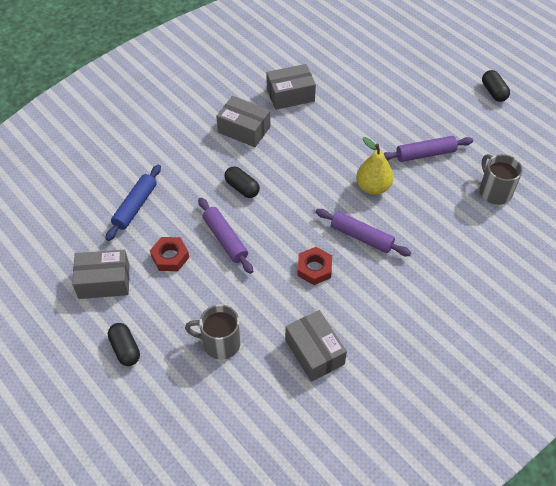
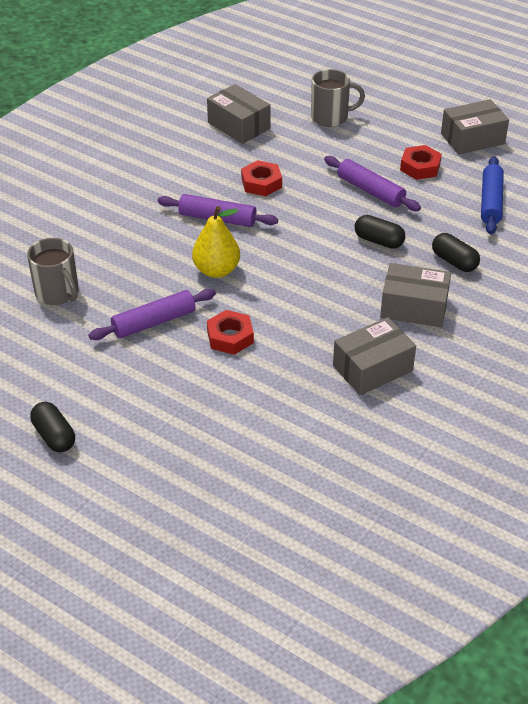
camera: 165 degrees right, 10 degrees down
black capsule [108,323,140,366] -> black capsule moved to [432,233,480,272]
none -> red nut [207,310,254,355]

